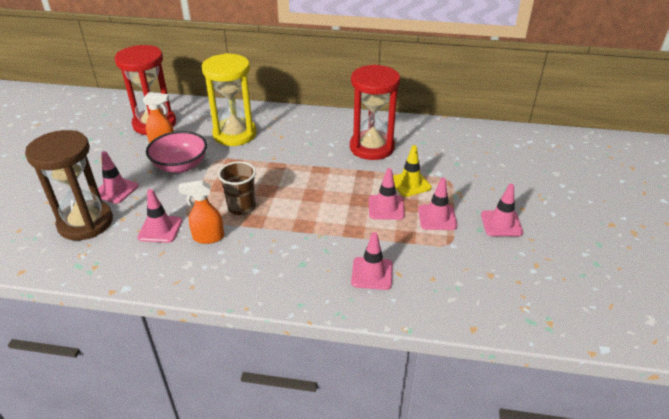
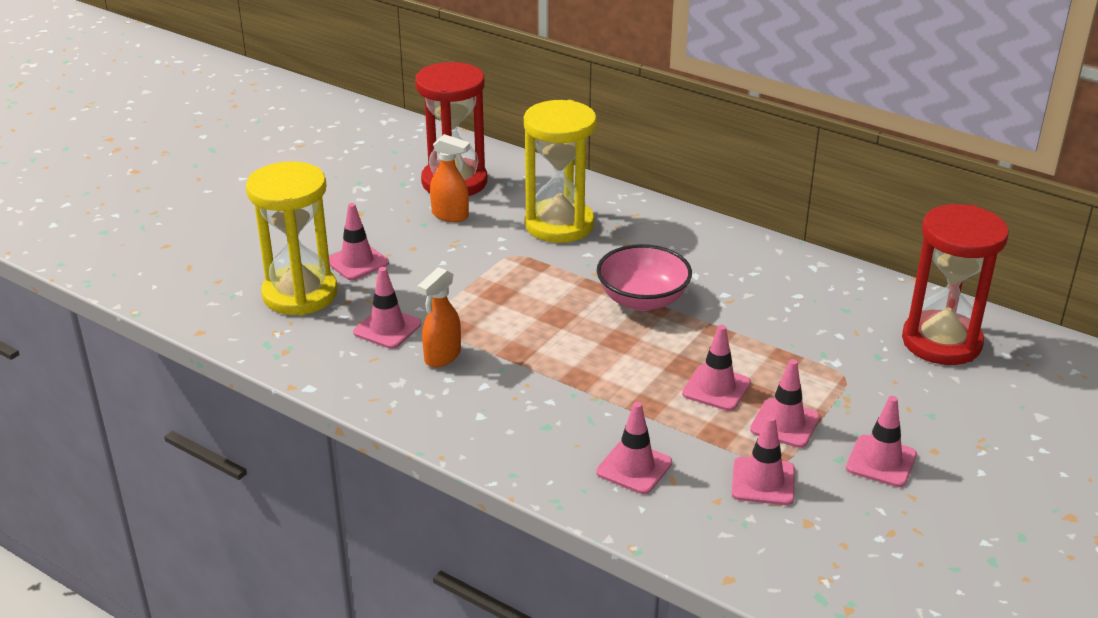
camera: 25 degrees right, 5 degrees down
brown hourglass [25,130,113,240] -> yellow hourglass [246,161,338,315]
pink bowl [146,131,207,173] -> pink bowl moved to [597,244,692,311]
orange spray bottle [178,180,224,244] -> orange spray bottle turned 75 degrees counterclockwise [417,267,461,367]
brown cup [218,161,256,215] -> none
red hourglass [350,64,400,160] -> red hourglass moved to [902,204,1009,365]
yellow traffic cone [393,145,432,197] -> none
none -> pink traffic cone [732,415,795,505]

